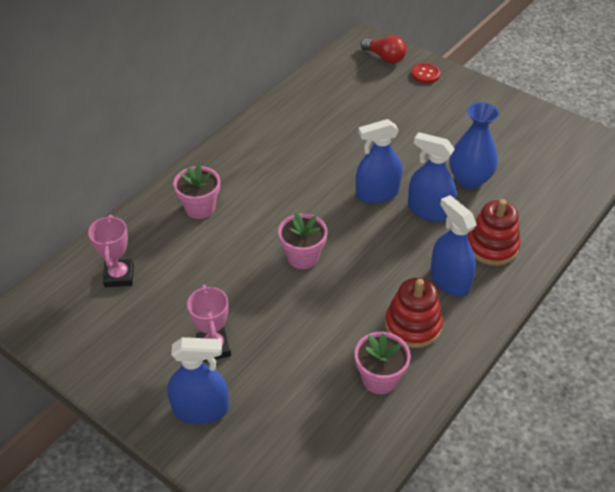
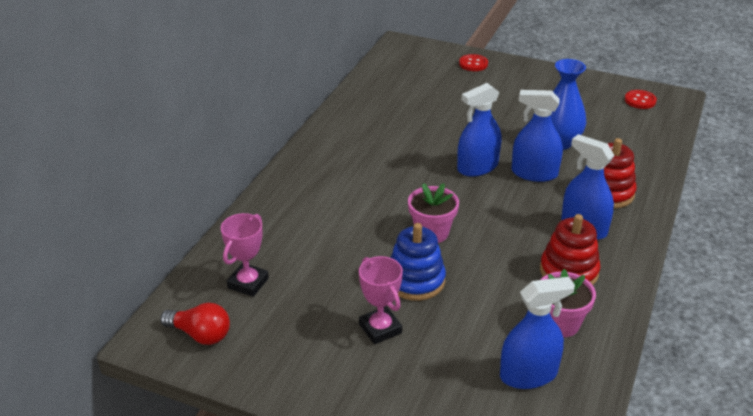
camera: 15 degrees left, 10 degrees down
pink trophy [88,215,134,287] -> pink trophy turned 45 degrees clockwise [221,213,269,297]
blue spray bottle [167,337,229,424] -> blue spray bottle moved to [500,277,575,389]
pink flower pot [173,163,220,219] -> none
red light bulb [361,35,407,64] -> red light bulb moved to [160,302,230,345]
none -> blue stacking toy [390,223,446,301]
none -> red button [625,90,657,109]

